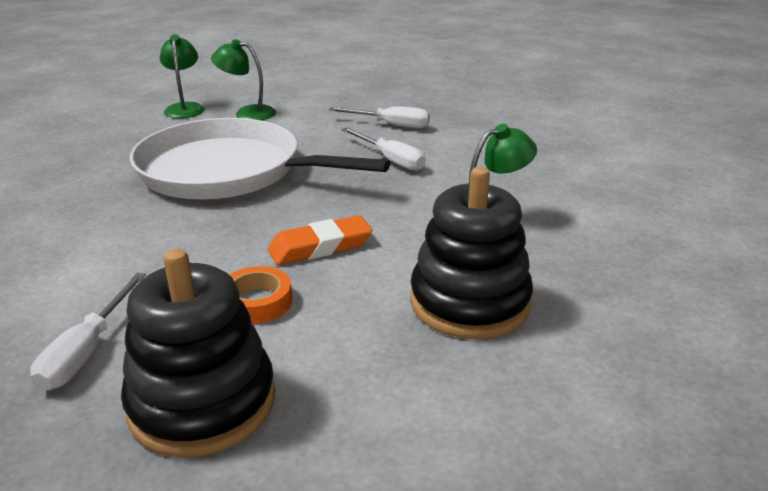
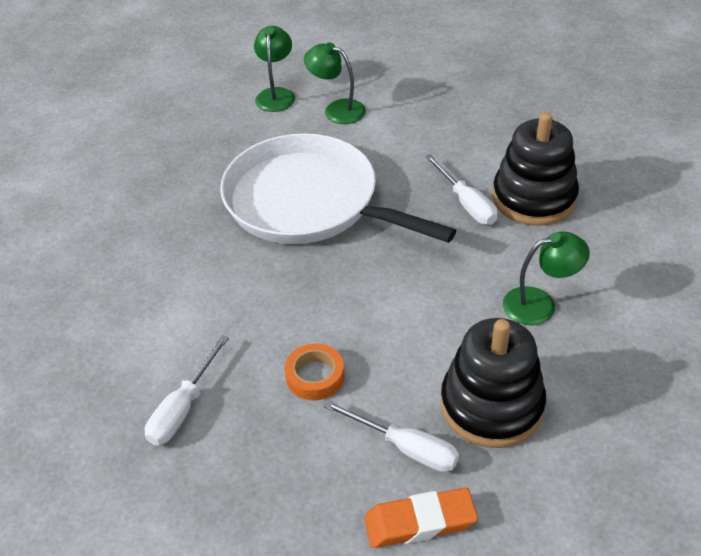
camera: 15 degrees right, 15 degrees up
black stacking toy [121,249,275,458] -> black stacking toy moved to [492,112,579,226]
orange eraser [268,215,372,265] -> orange eraser moved to [364,488,478,548]
white screwdriver [329,106,430,129] -> white screwdriver moved to [324,400,459,472]

